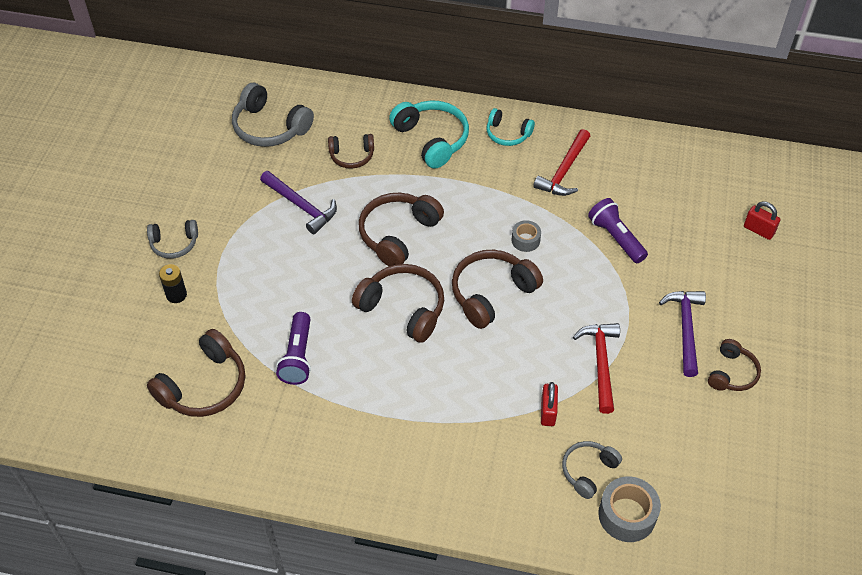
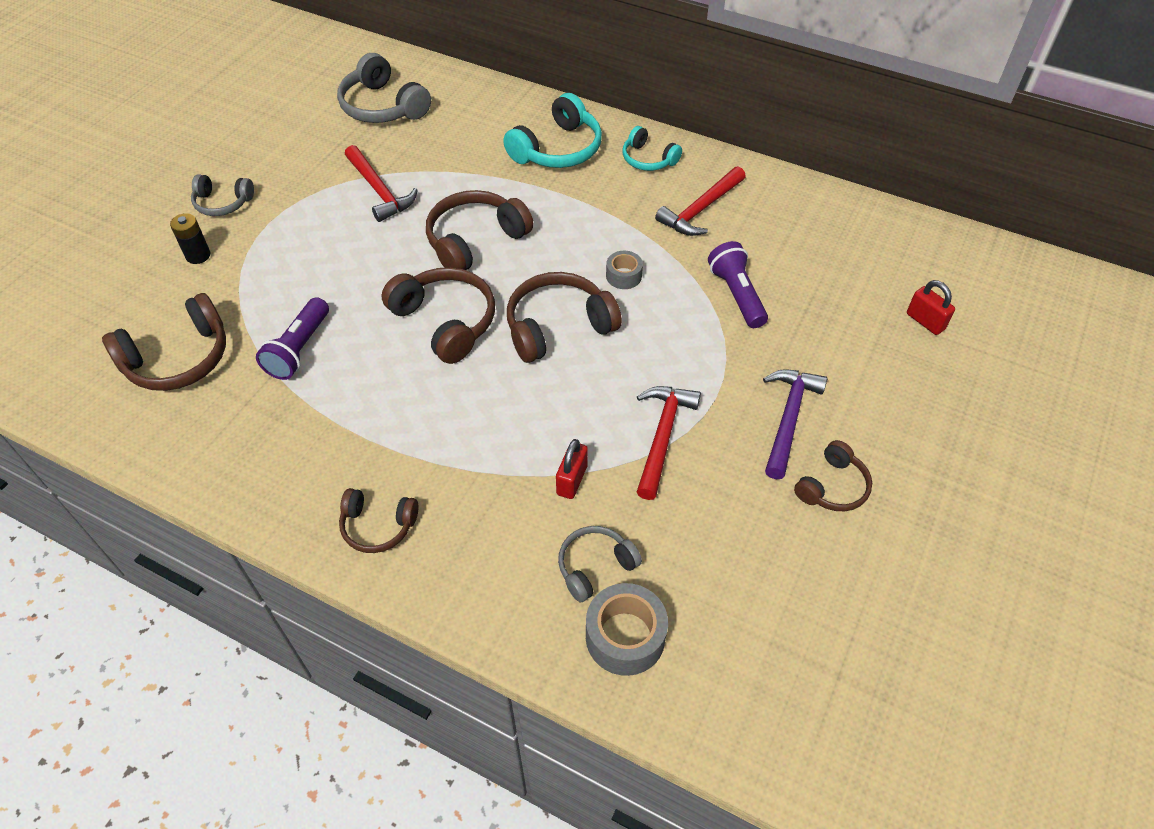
camera: 15 degrees right, 0 degrees up
purple hammer [260,171,337,234] -> red hammer [345,145,418,222]
brown headphones [328,134,374,169] -> brown headphones moved to [339,488,418,553]
turquoise headphones [389,100,469,169] -> turquoise headphones turned 60 degrees clockwise [503,93,602,168]

